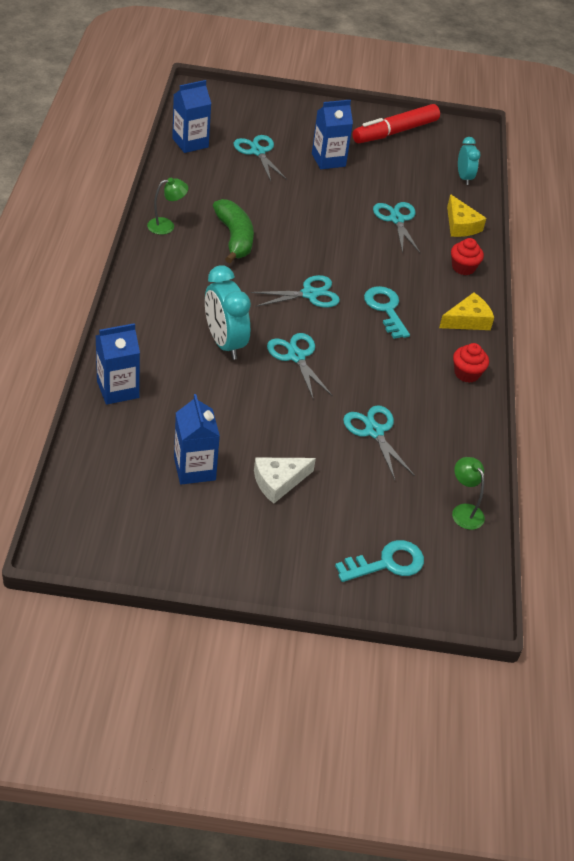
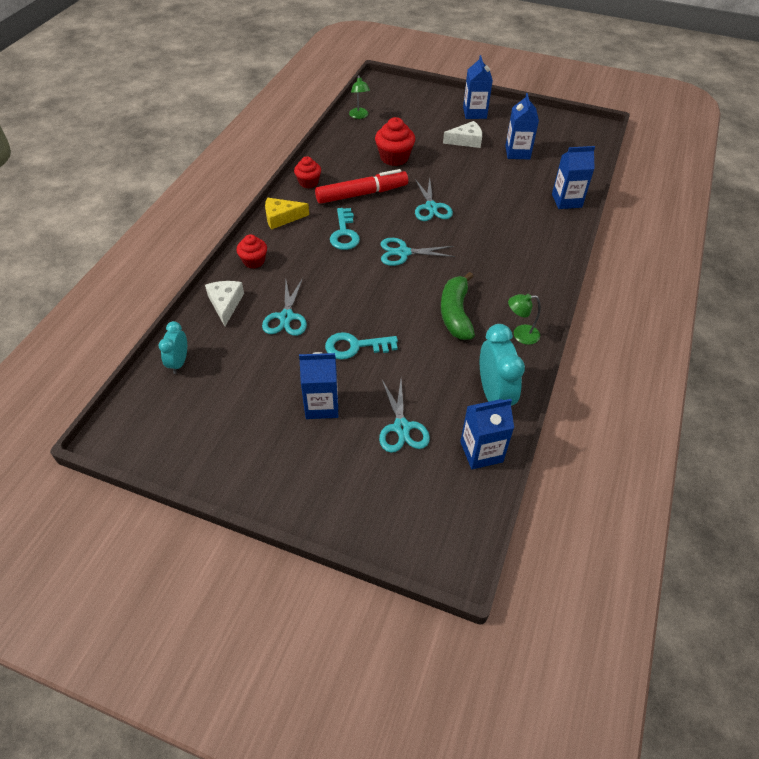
camera: 160 degrees left, 5 degrees up
turquoise clock [205,265,251,360] -> turquoise clock moved to [480,324,525,406]
turquoise key [335,540,424,582] -> turquoise key moved to [325,332,398,360]
turquoise scissors [343,405,415,480] -> red cupcake [375,117,415,166]
red marker [352,104,440,143] -> red marker moved to [315,169,408,204]
yellow cheese [447,194,486,237] -> white cheese [205,281,244,326]
none -> blue carton [463,55,493,119]

